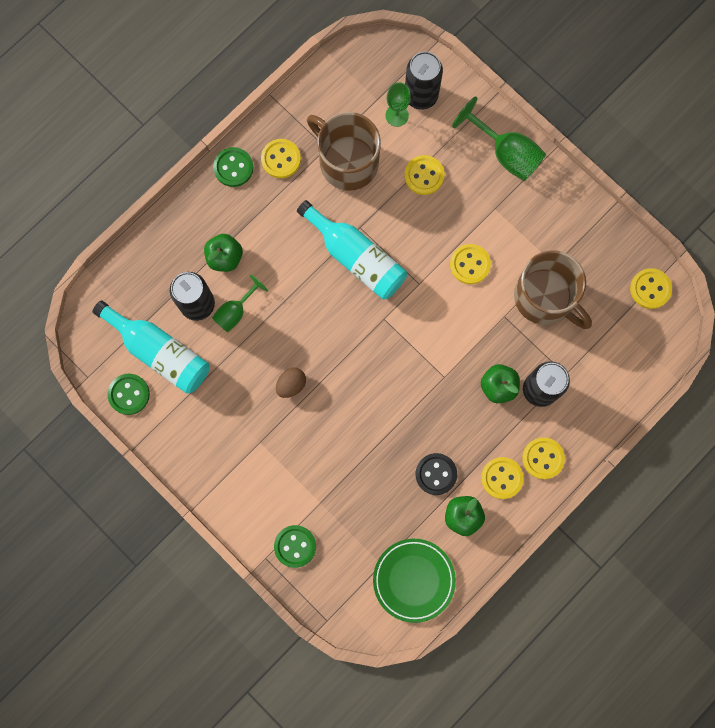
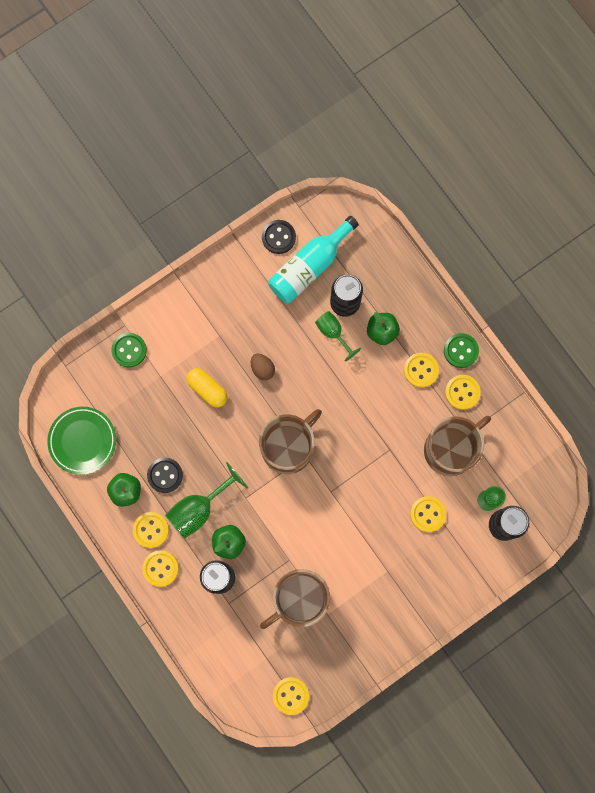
camera: 100 degrees right, 0 degrees up
green button [107,373,150,415] -> black button [262,220,296,254]
turquoise bottle [297,200,407,299] -> none
yellow button [450,244,491,284] -> yellow button moved to [404,353,439,388]
green goblet [452,96,546,181] -> green goblet moved to [165,462,248,539]
none -> yellow capsule [186,368,227,408]
none -> brown mug [259,409,322,474]

